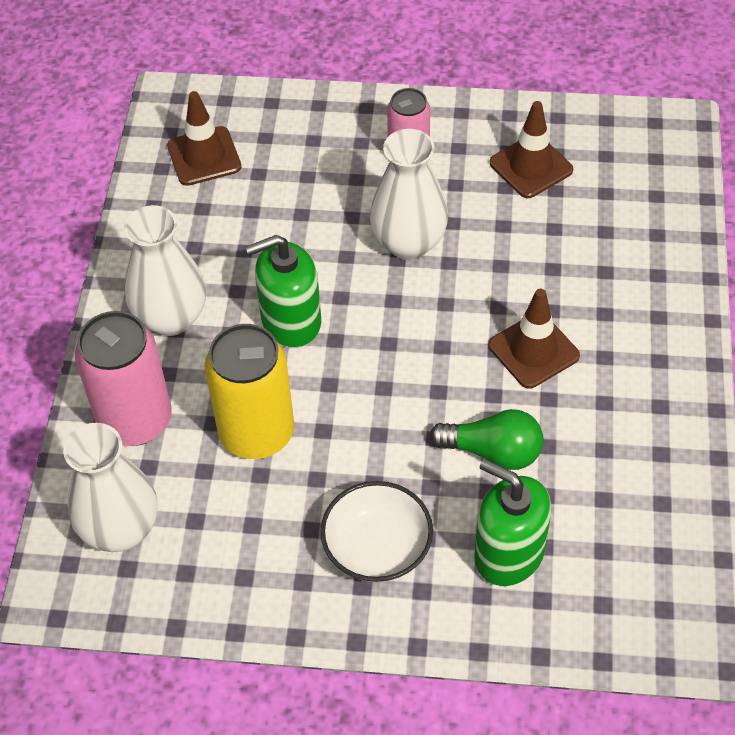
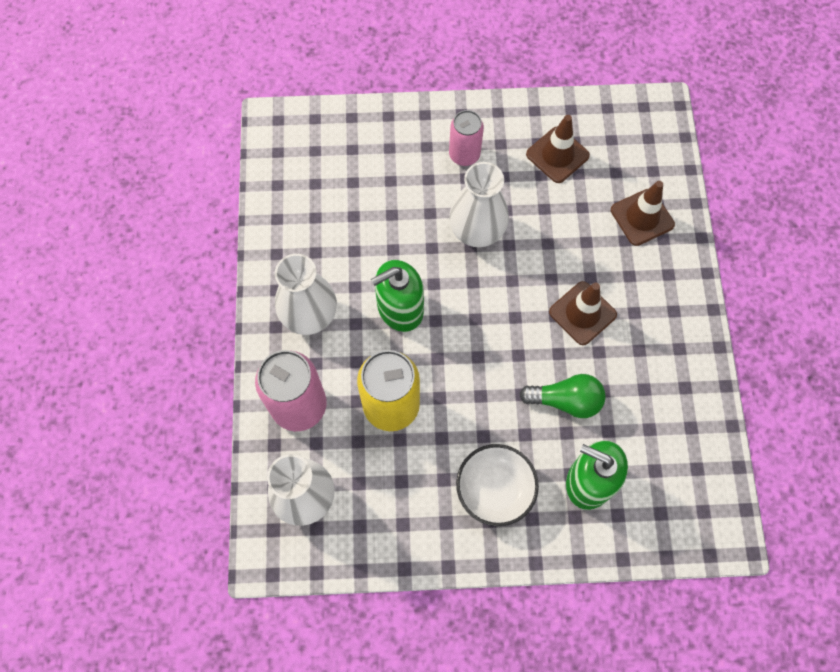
camera: 10 degrees left, 15 degrees up
brown traffic cone [167,91,241,186] -> brown traffic cone moved to [611,181,675,246]

